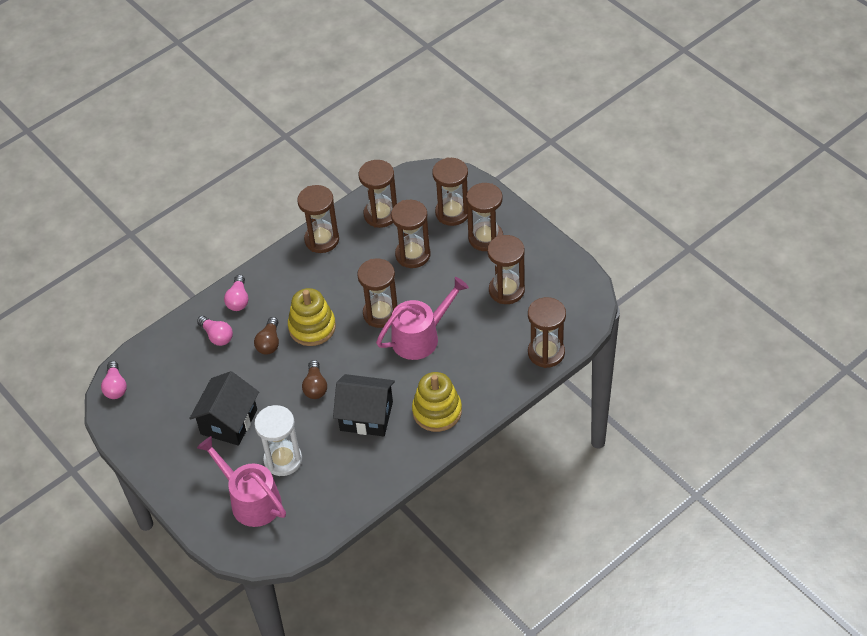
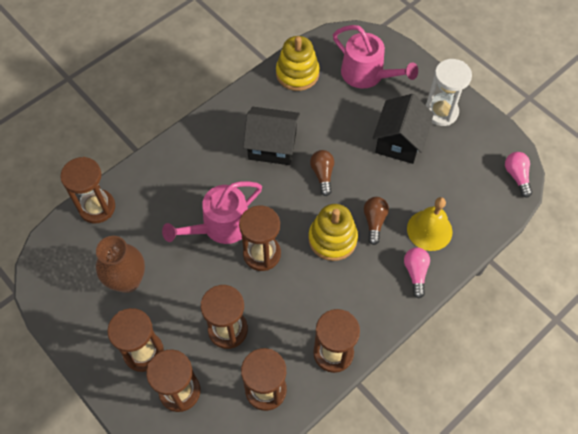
camera: 175 degrees right, 10 degrees up
pink light bulb [197,316,233,346] -> yellow bell [407,197,453,251]
white hourglass [254,405,302,476] -> white hourglass moved to [426,59,472,126]
yellow stacking toy [412,372,462,432] -> yellow stacking toy moved to [276,36,320,91]
brown hourglass [487,235,525,304] -> brown vase [96,236,145,293]

